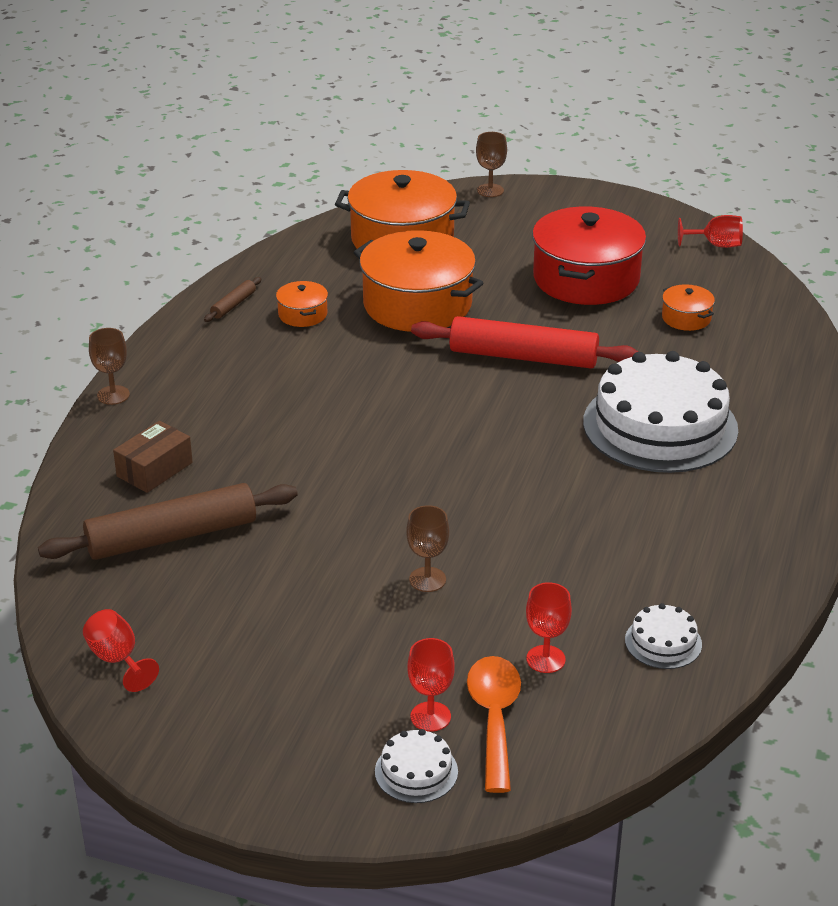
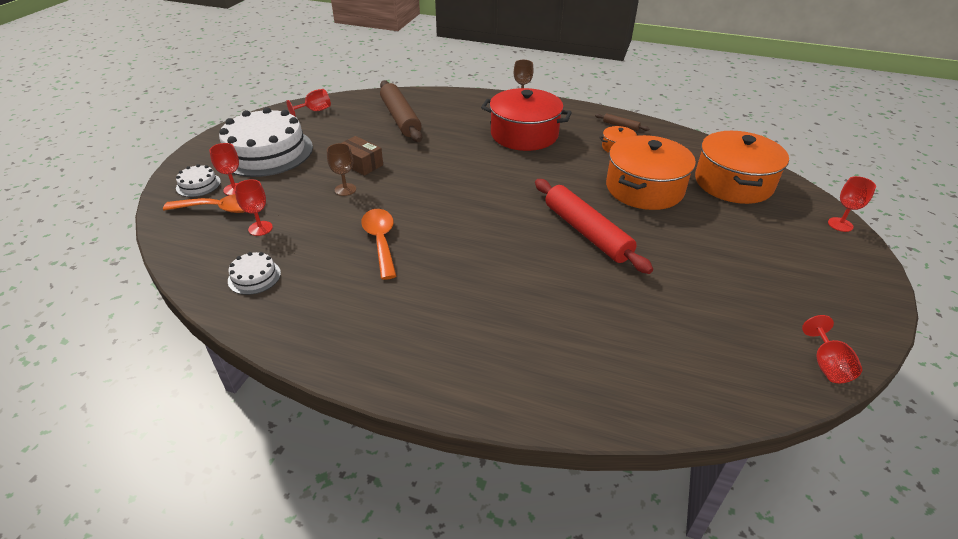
camera: 90 degrees right, 5 degrees up
brown box [113,421,193,493] -> brown box moved to [342,136,383,176]
red rolling pin [411,316,639,369] -> red rolling pin turned 45 degrees counterclockwise [535,179,653,274]
brown goblet [476,132,507,197] -> red goblet [828,176,876,232]
red pot [532,206,646,305] -> red pot moved to [481,88,572,151]
white cake [583,351,738,473] -> white cake moved to [219,107,313,177]
orange pot [662,284,715,331] -> none
none -> orange spoon [361,209,397,280]

